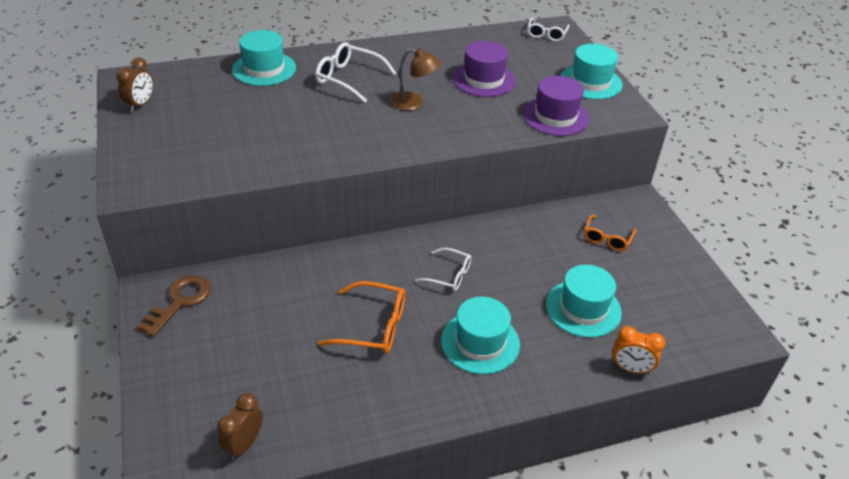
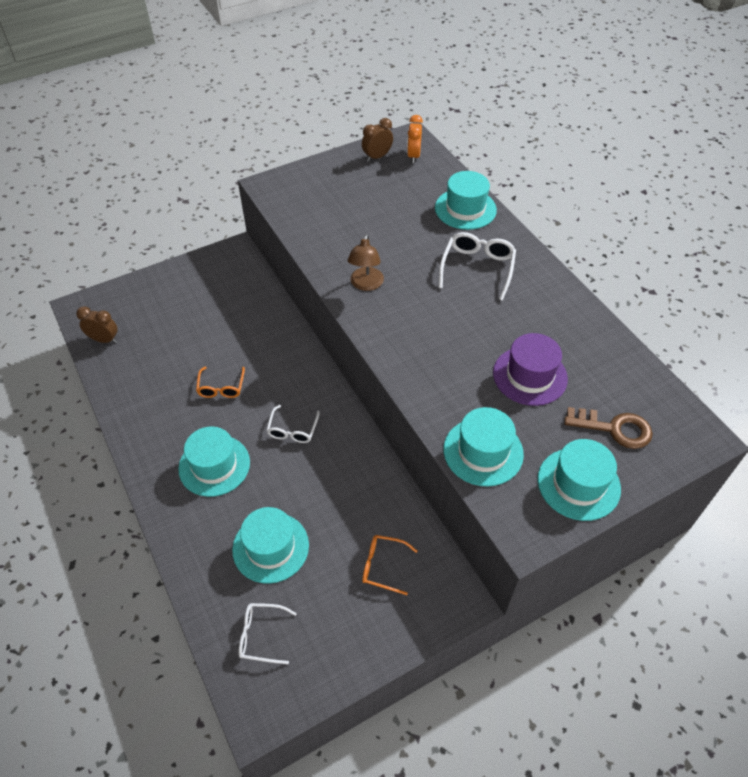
camera: 80 degrees right, 10 degrees up
brown clock [116,58,153,112] -> brown clock turned 135 degrees clockwise [362,118,393,162]
brown key [137,275,211,337] -> brown key moved to [564,407,653,449]
orange glasses [318,281,405,354] -> orange glasses [196,367,245,398], size x0.65
brown lamp [391,48,441,111] -> brown lamp moved to [348,234,384,291]
purple hat [523,76,590,136] -> turquoise hat [443,407,524,487]
white glasses [527,18,570,41] -> white glasses moved to [239,603,297,664]
orange clock [613,326,666,374] -> orange clock moved to [407,115,423,163]

